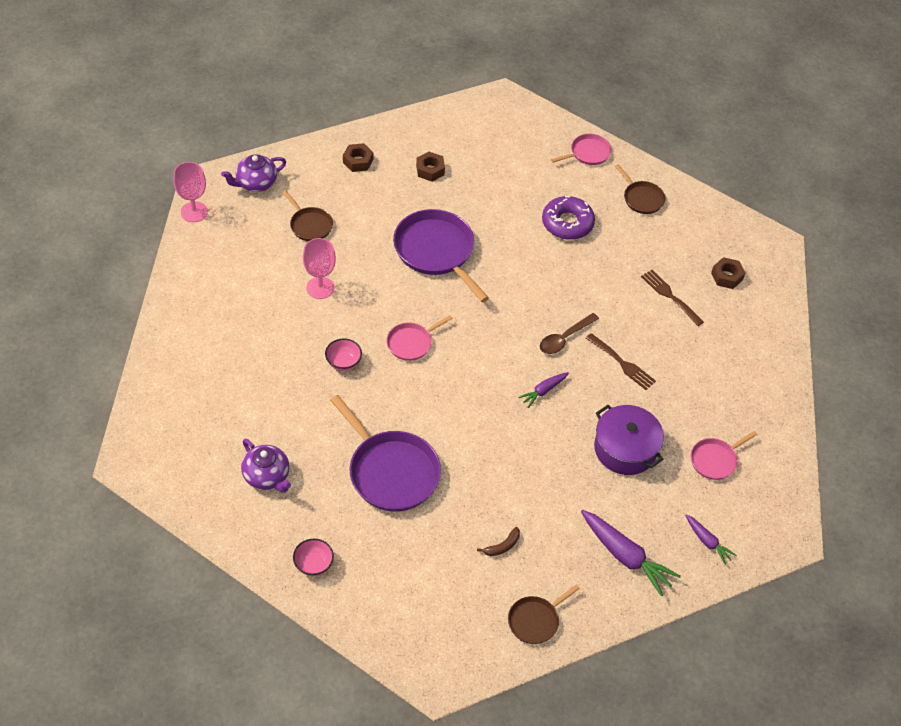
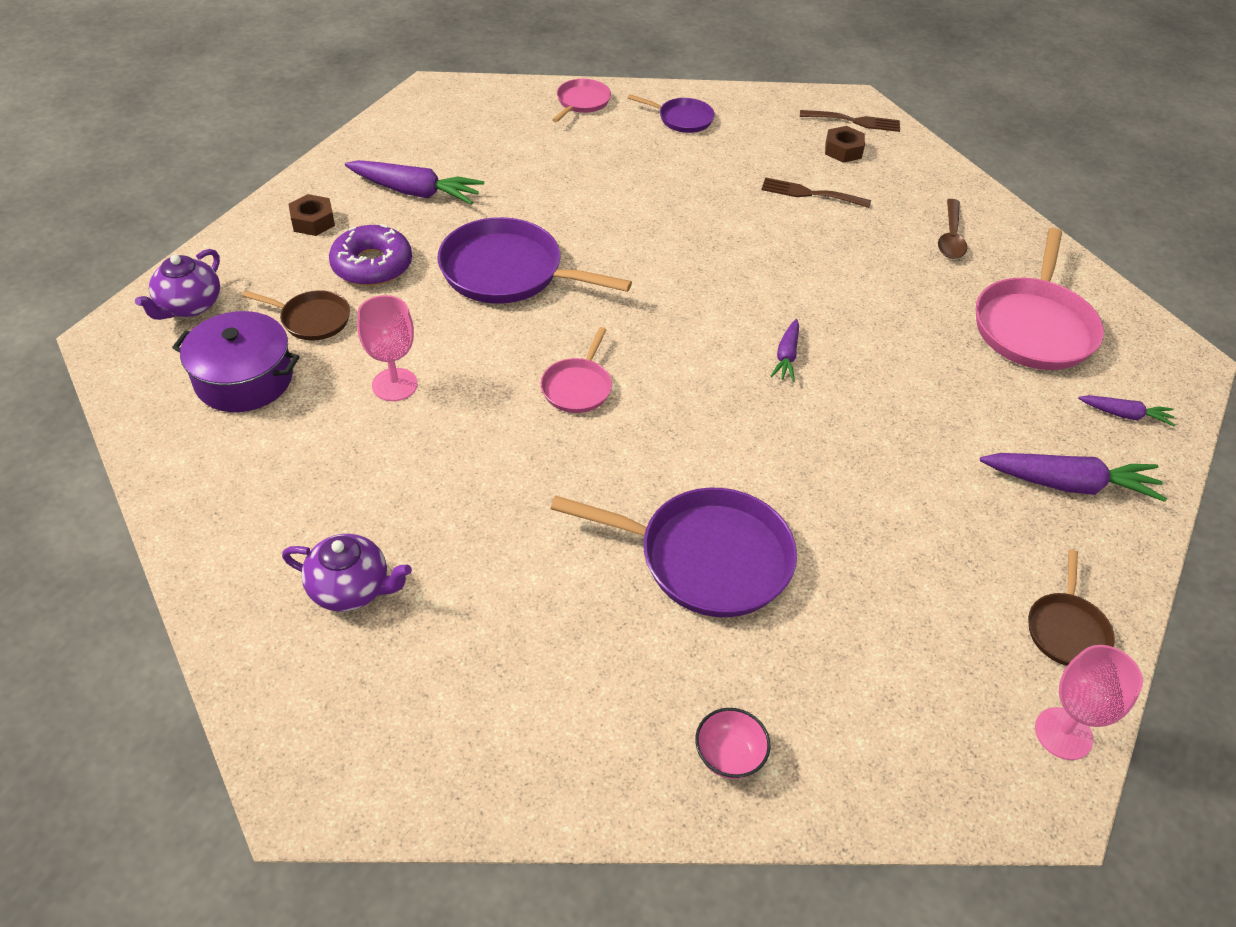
camera: 35 degrees left, 5 degrees down
pink goblet [173,162,208,222] -> pink goblet moved to [1035,645,1143,760]
purple teapot [241,438,291,493] -> purple teapot moved to [282,534,412,612]
pink bowl [325,338,362,371] -> none
brown nut [416,152,445,182] -> purple carrot [345,160,484,205]
brown banana [477,527,520,556] -> none
brown spoon [540,313,599,354] -> brown spoon moved to [938,199,967,259]
purple donut [542,196,595,240] -> purple donut moved to [329,224,412,286]
brown fork [586,333,656,390] -> brown fork moved to [800,110,900,132]
purple pot [594,405,664,475] -> purple pot moved to [172,311,300,412]
brown pan [615,164,666,214] -> purple pan [628,94,715,133]
pink pan [691,431,757,480] -> pink pan [976,228,1104,370], size x1.88

